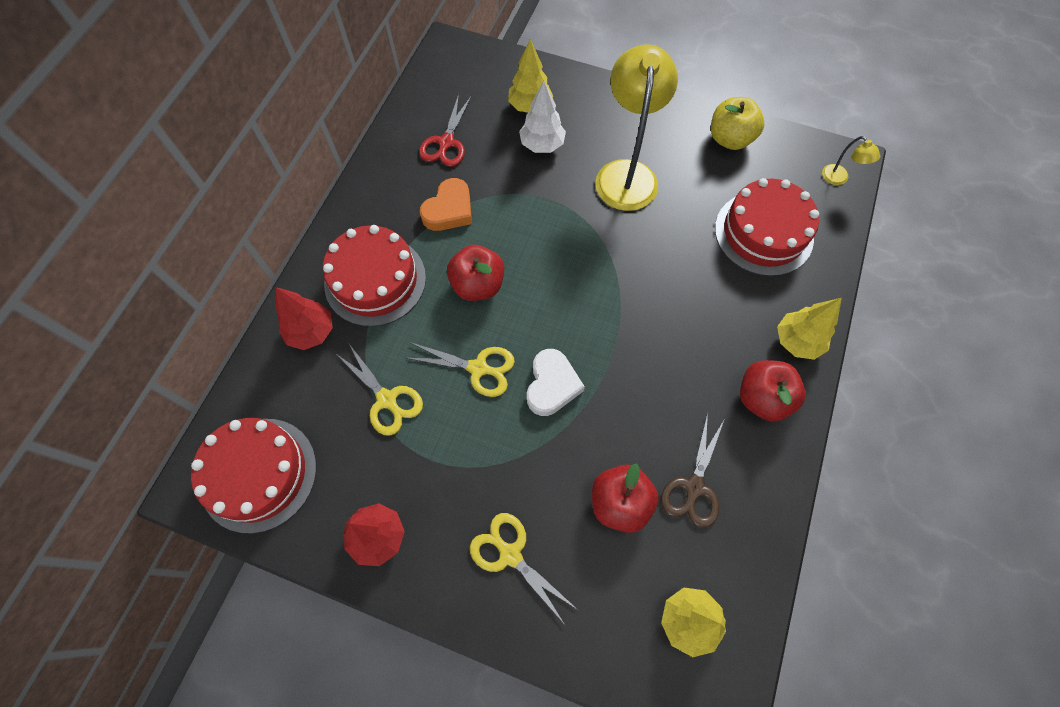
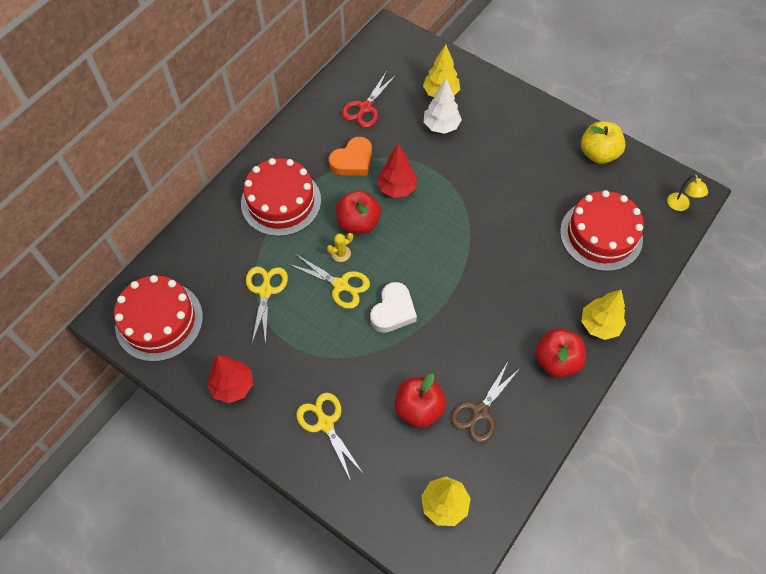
camera: 15 degrees right, 5 degrees down
red tree [276,287,333,350] -> red tree moved to [377,144,417,198]
yellow scissors [335,344,423,436] -> yellow scissors turned 150 degrees counterclockwise [246,267,288,345]
yellow lamp [595,44,678,211] -> none
none -> yellow cactus [327,233,353,262]

